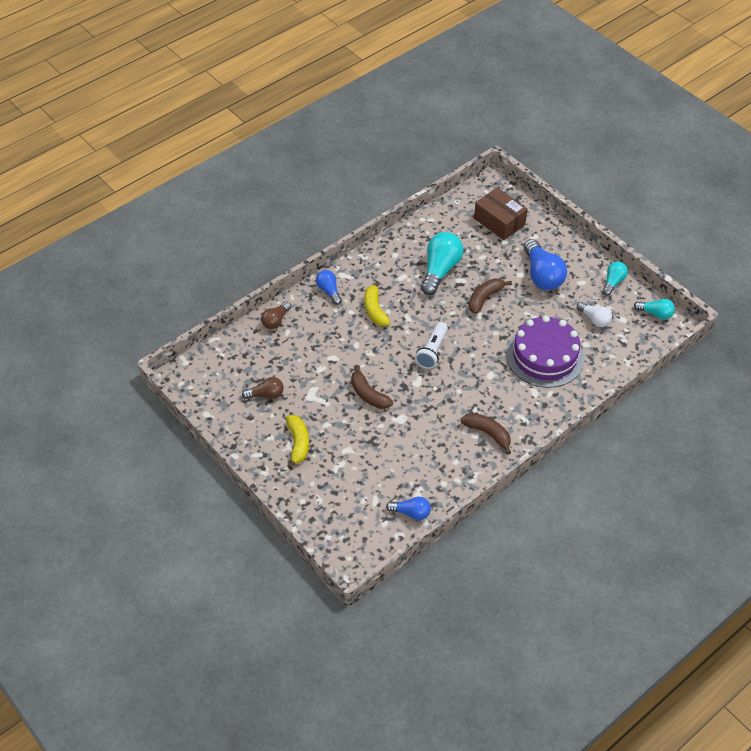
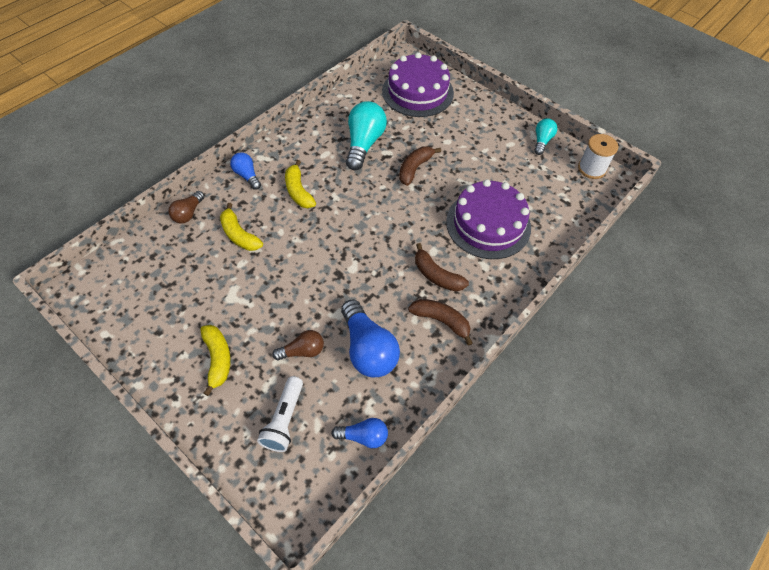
camera: 10 degrees left, 5 degrees up
brown light bulb [242,377,284,399] -> brown light bulb moved to [272,330,324,361]
brown banana [351,365,393,409] -> brown banana moved to [415,243,469,291]
white flashlight [415,322,448,369] -> white flashlight moved to [257,376,303,452]
brown box [474,188,528,240] -> purple cake [382,52,454,117]
blue light bulb [524,239,567,290] -> blue light bulb moved to [341,299,400,377]
white light bulb [577,302,612,327] -> none
turquoise light bulb [634,299,675,319] -> white spool [578,134,618,179]
none -> yellow banana [220,203,263,251]

